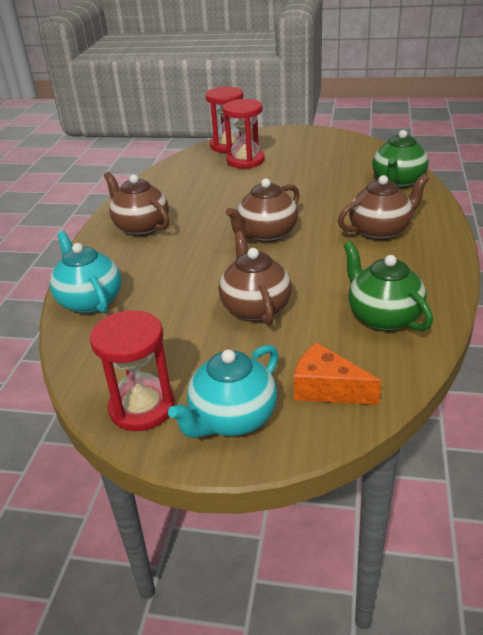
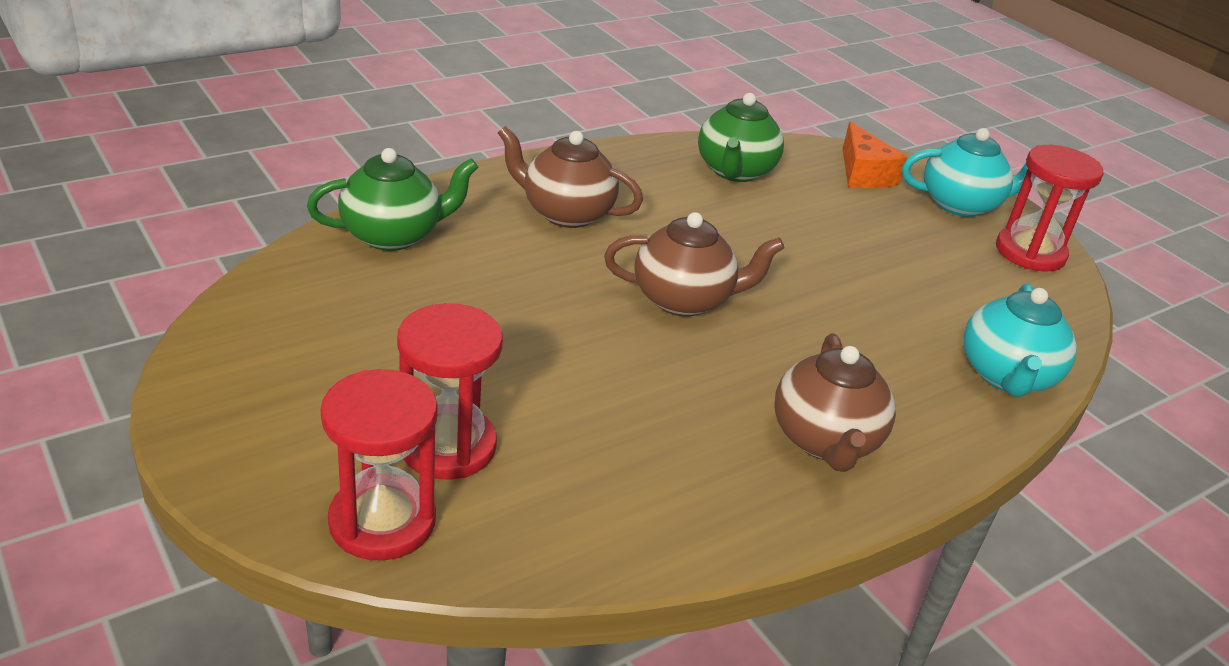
camera: 140 degrees left, 0 degrees up
brown teapot [219,231,292,325] -> none

